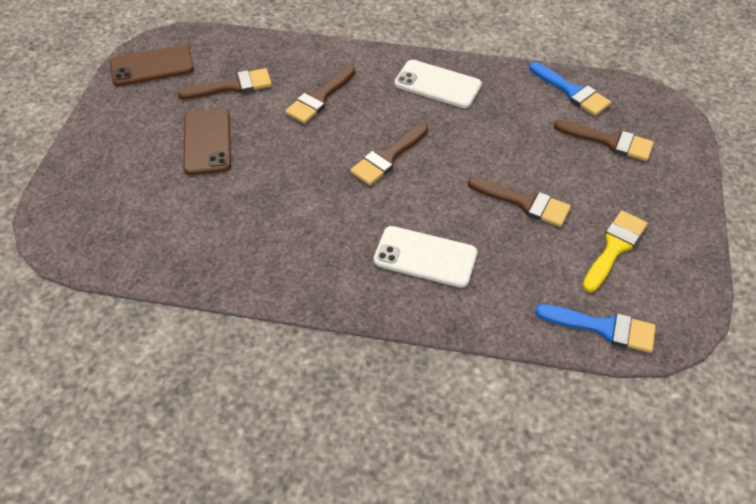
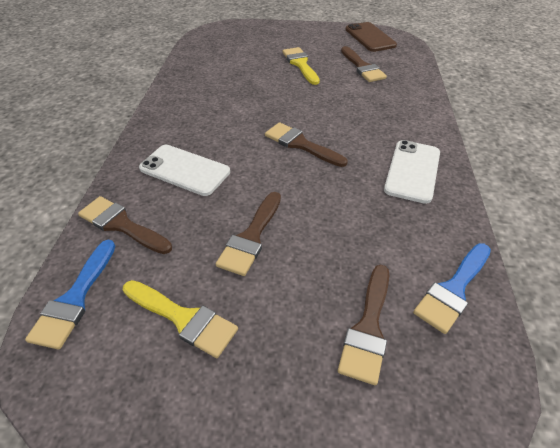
camera: 85 degrees right, 5 degrees down
brown phone [183,108,231,175] -> yellow brush [282,47,320,85]
brown brush [285,66,355,124] -> brown brush moved to [78,196,172,254]
white phone [374,226,477,288] -> white phone turned 75 degrees counterclockwise [139,145,230,196]

